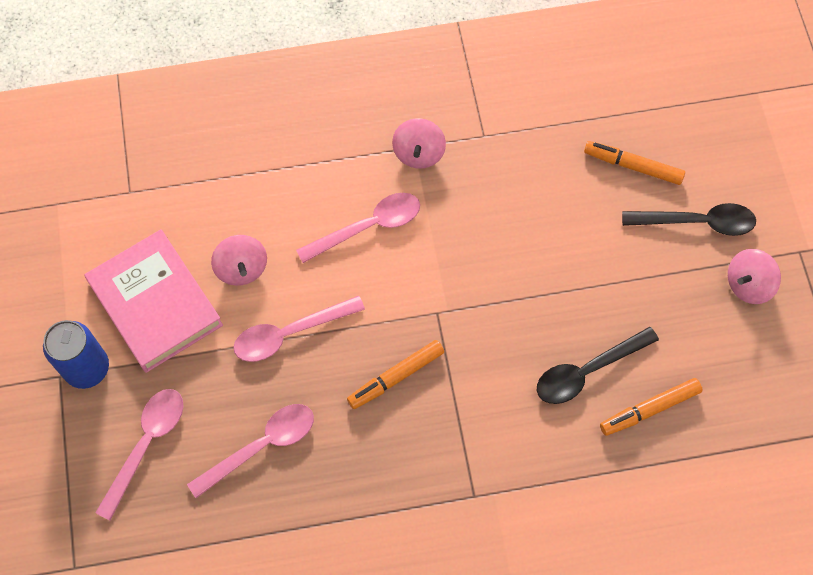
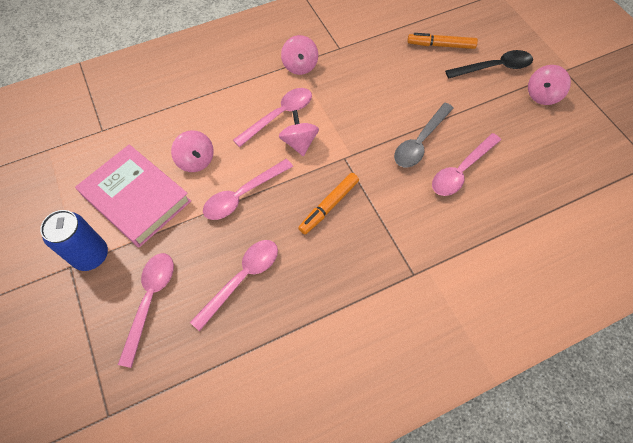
camera: 15 degrees left, 5 degrees down
black spoon [537,327,659,404] -> pink spoon [432,133,501,196]
orange marker [600,378,702,436] -> none
none -> pink spinning top [279,110,319,156]
none -> grey spoon [394,103,454,167]

